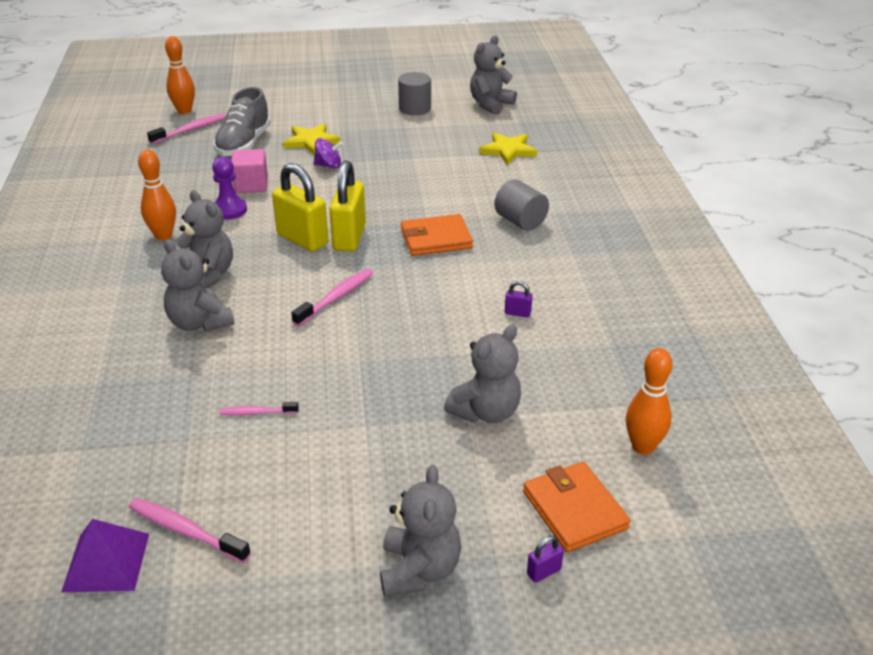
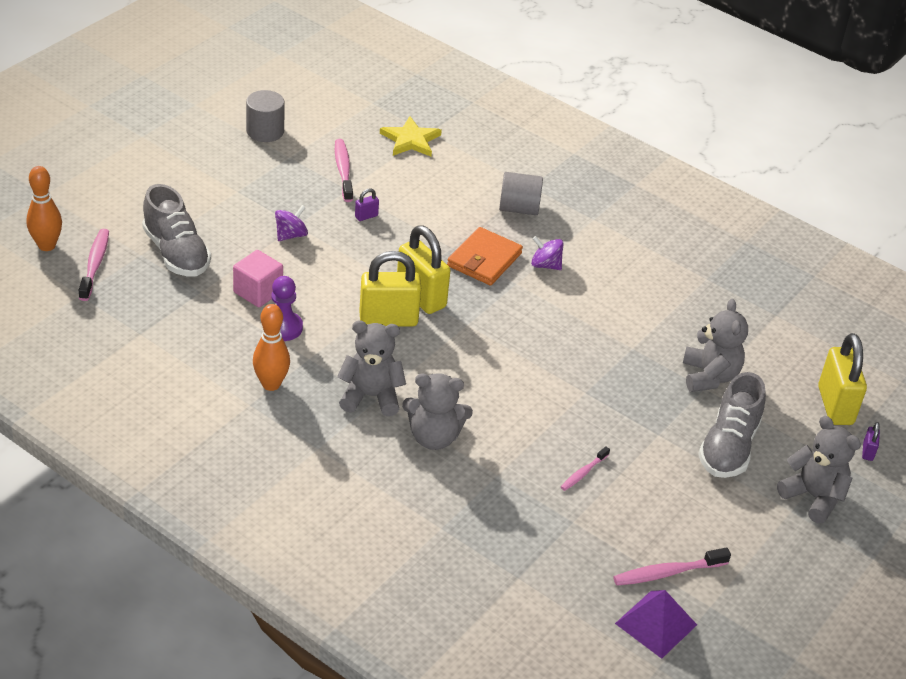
camera: 50 degrees left, 5 degrees up
yellow star [283,123,341,155] -> none
pink toothbrush [291,269,373,326] -> pink toothbrush moved to [335,139,353,202]
grey teddy bear [470,35,517,115] -> none
purple padlock [505,281,532,318] -> purple padlock moved to [355,188,379,221]
orange wallet [523,462,631,552] -> yellow padlock [818,333,867,425]
orange bowling pin [626,348,673,455] -> none
none -> purple spinning top [531,236,564,270]
none -> grey shoe [698,372,766,478]

